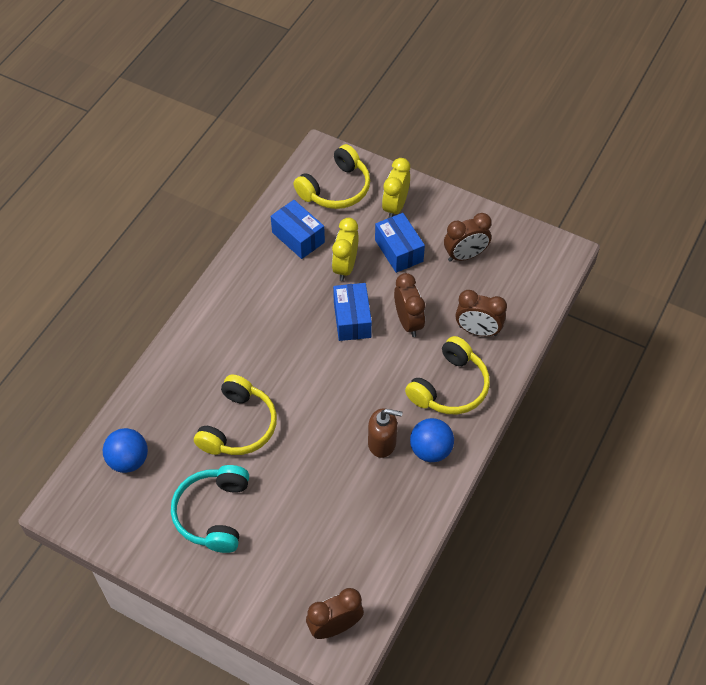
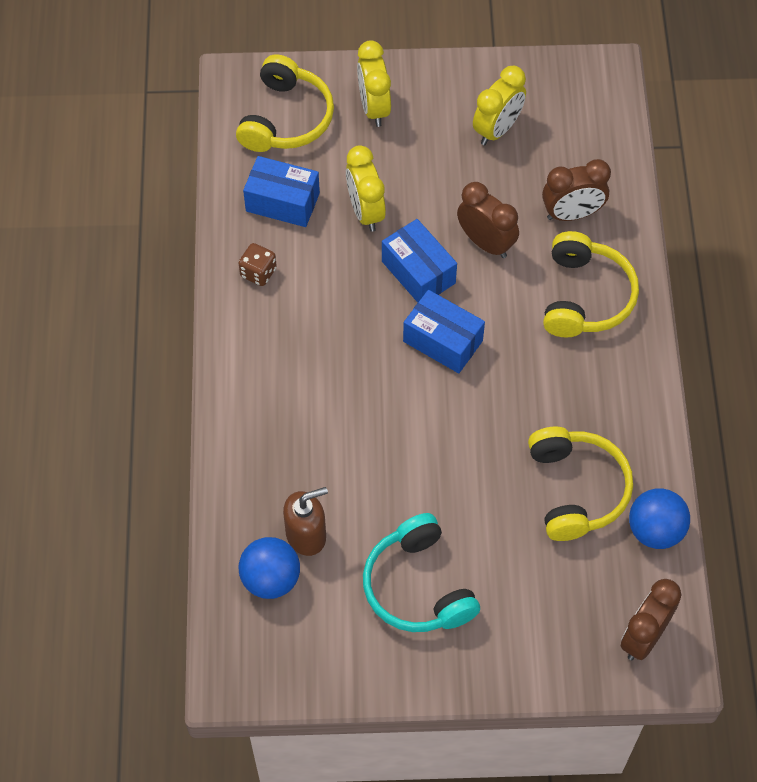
camera: 30 degrees left, 5 degrees up
yellow headphones [194,374,277,455] -> yellow headphones moved to [528,426,633,541]
brown soap dispenser [368,408,403,458] -> brown soap dispenser moved to [283,487,328,556]
blue box [375,213,425,273] -> blue box moved to [403,290,485,373]
blue ball [410,418,454,462] -> blue ball moved to [629,488,690,549]
brown clock [444,213,492,262] -> yellow clock [473,66,526,145]
none -> brown dice [238,243,277,286]

